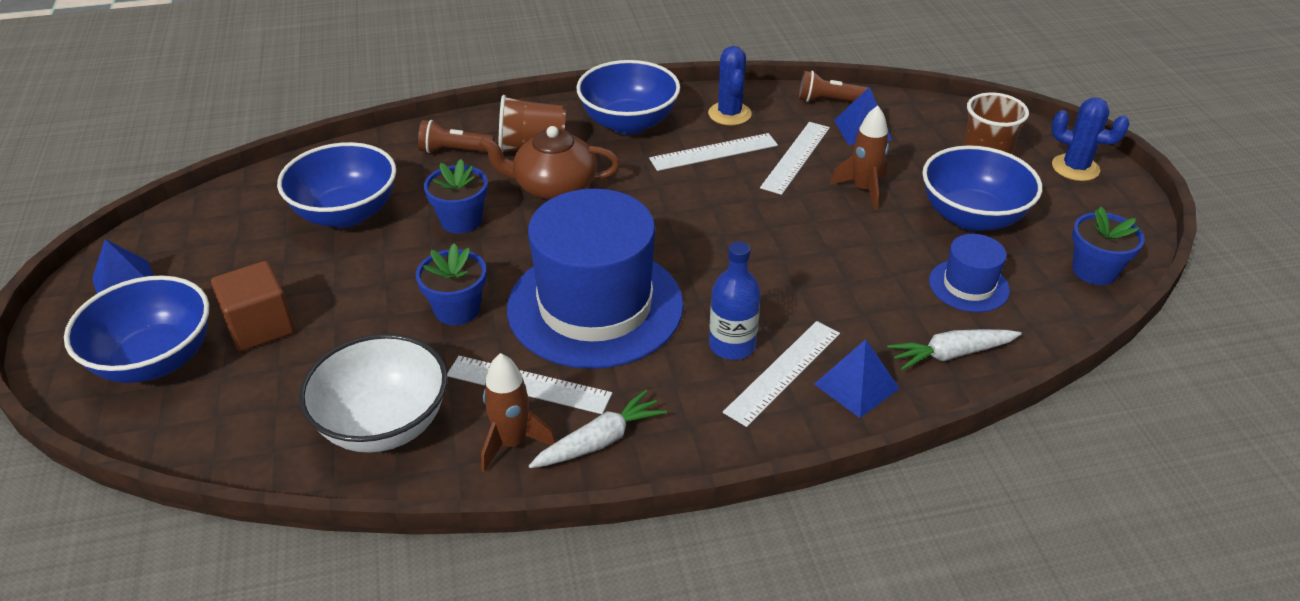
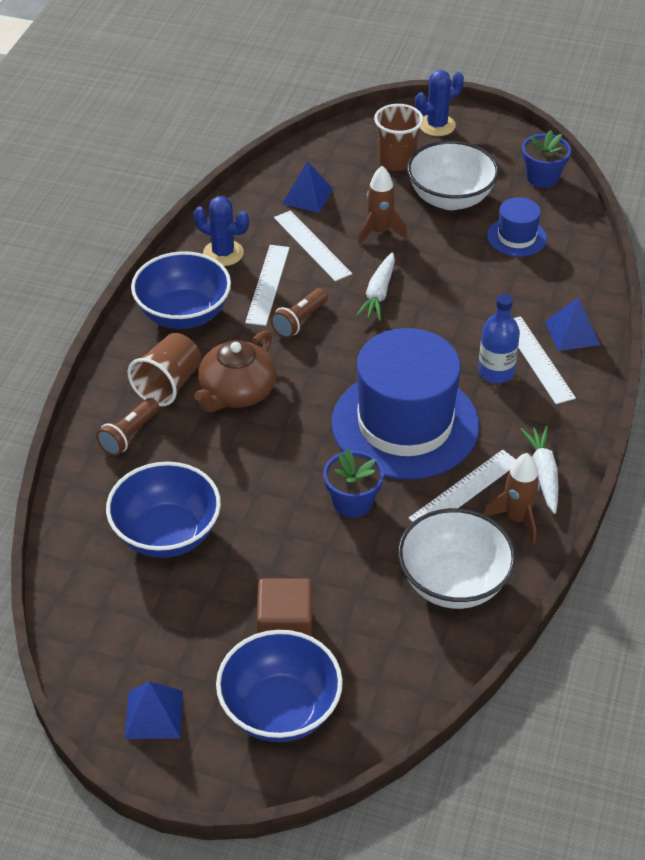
camera: 60 degrees left, 5 degrees up
blue flower pot [424,159,488,234] -> none
brown flashlight [799,71,869,102] -> brown flashlight moved to [271,288,328,338]
white carrot [887,329,1021,370] -> white carrot moved to [356,252,395,321]
blue bowl [922,145,1042,231] -> white bowl [407,141,499,210]

